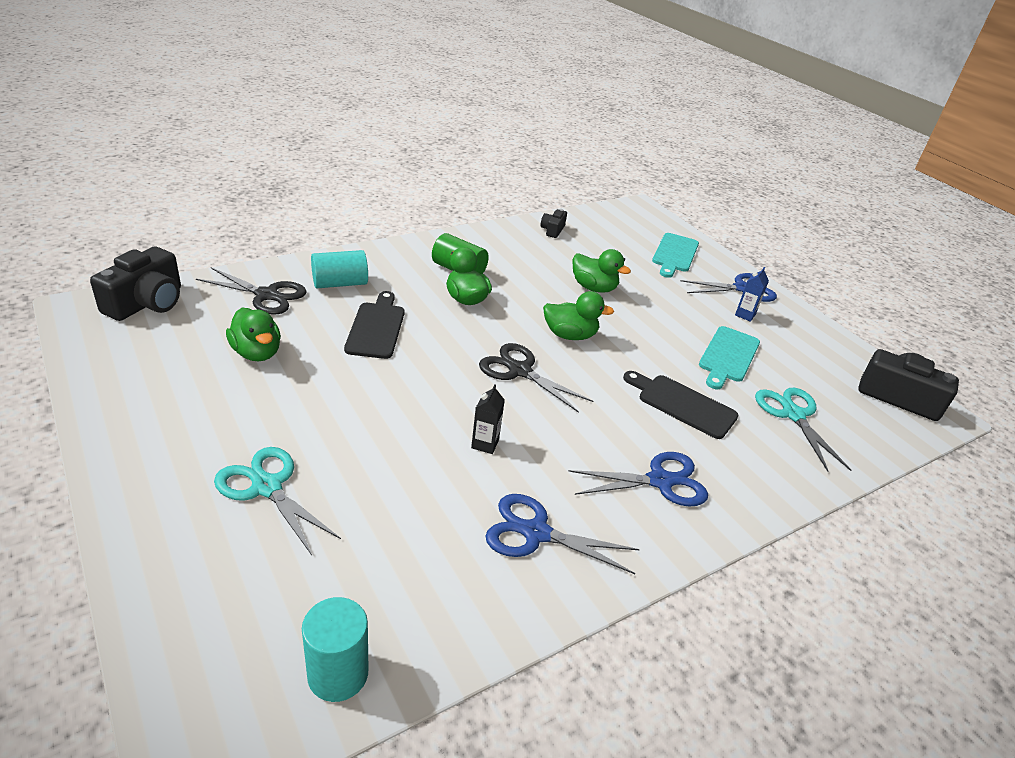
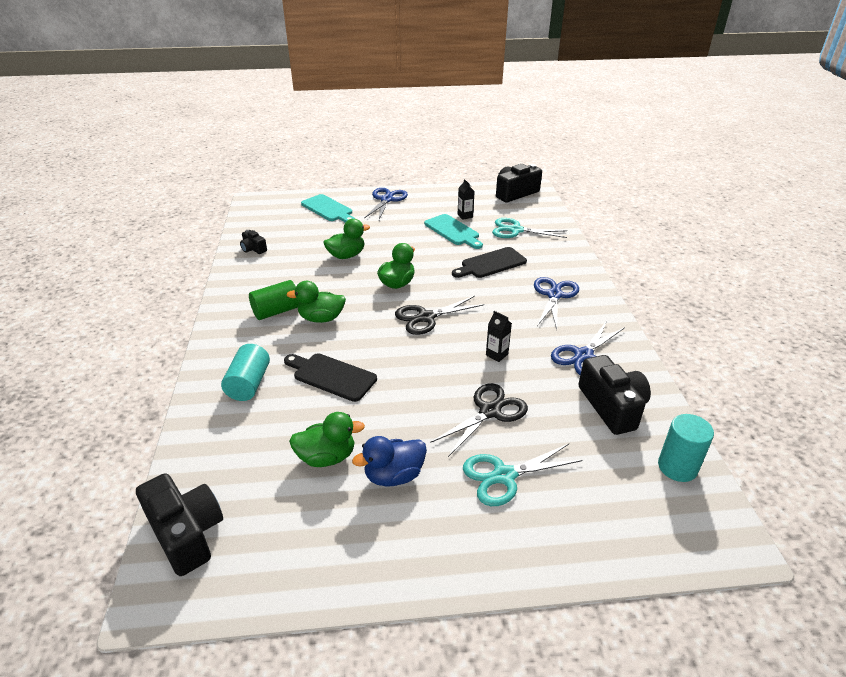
camera: 60 degrees left, 0 degrees up
black scissors [196,267,307,315] -> black scissors moved to [430,383,528,457]
blue carton [735,267,769,322] -> none
none -> blue duck [352,436,427,487]
none -> black carton [458,179,475,220]
none -> black camera [579,355,651,435]

